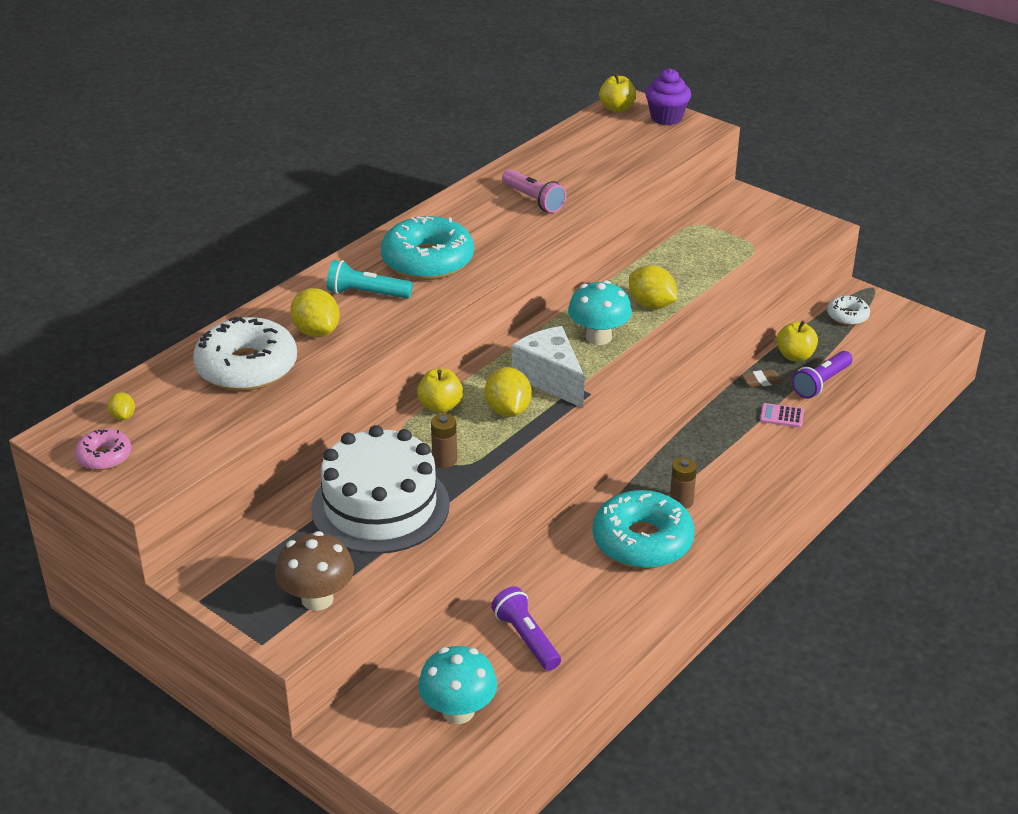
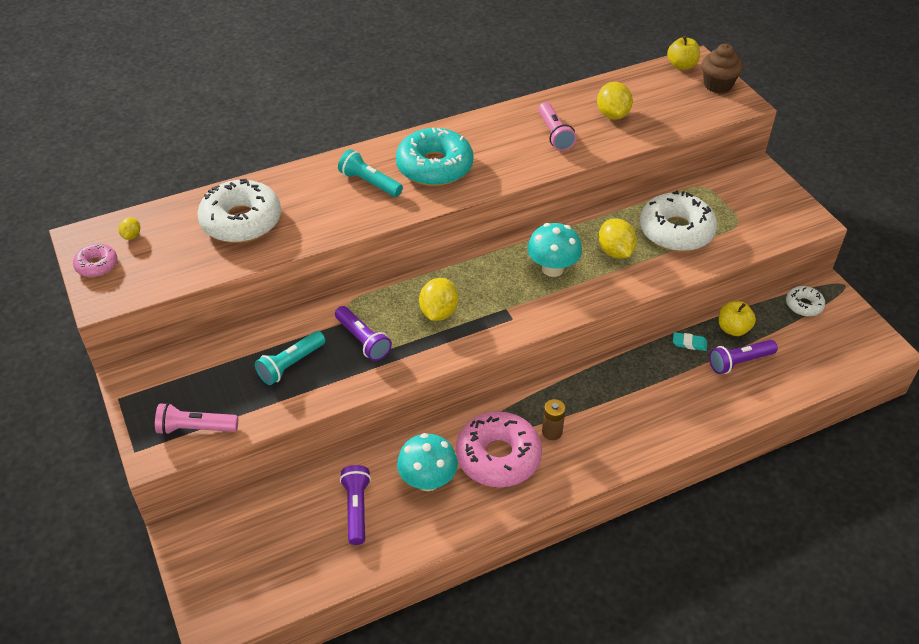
camera: 25 degrees right, 10 degrees up
brown mushroom [275,531,354,611] -> pink flashlight [155,403,238,435]
yellow lemon [290,288,340,337] -> yellow lemon moved to [597,82,633,120]
white cake [311,425,450,554] -> turquoise flashlight [255,331,325,385]
yellow apple [417,368,463,413] -> none
turquoise mushroom [418,646,497,724] -> turquoise mushroom moved to [397,433,458,491]
brown battery [431,414,457,468] -> purple flashlight [335,306,392,361]
white cheese [512,326,585,408] -> none
turquoise donut [593,490,695,569] -> pink donut [456,411,542,487]
purple cupcake [645,68,691,125] -> brown cupcake [702,44,743,93]
brown eraser [742,370,783,387] -> turquoise eraser [673,332,707,351]
pink calculator [760,403,804,428] -> none
none -> white donut [640,190,717,252]

